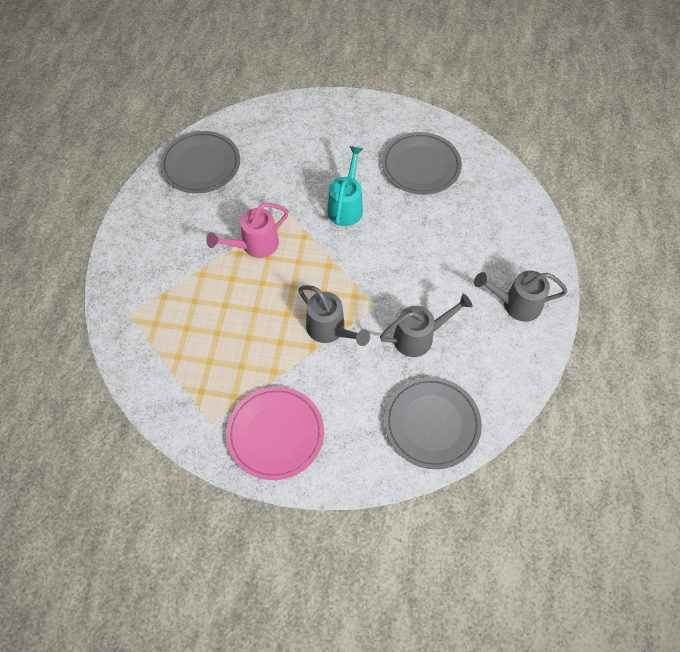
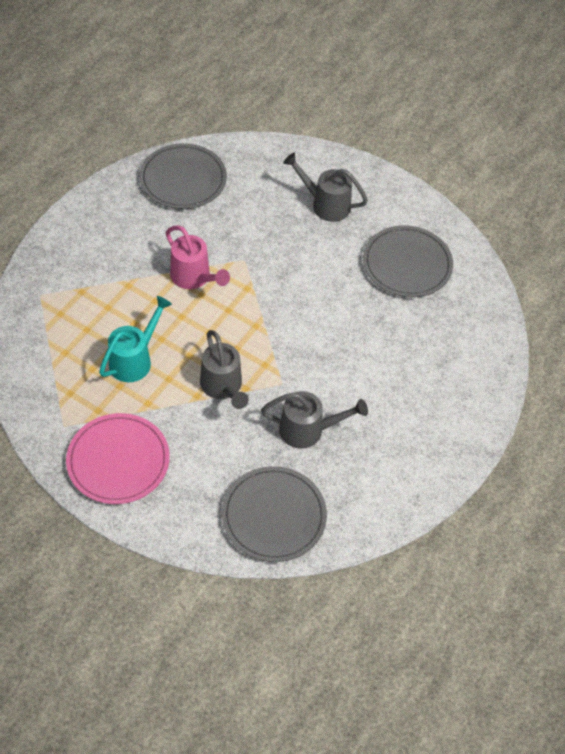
camera: 20 degrees right, 5 degrees down
pink watering can [206,203,289,258] -> pink watering can turned 120 degrees counterclockwise [166,225,230,289]
turquoise watering can [327,146,363,226] -> turquoise watering can moved to [99,296,172,382]
grey watering can [474,271,567,322] -> grey watering can moved to [283,153,368,222]

